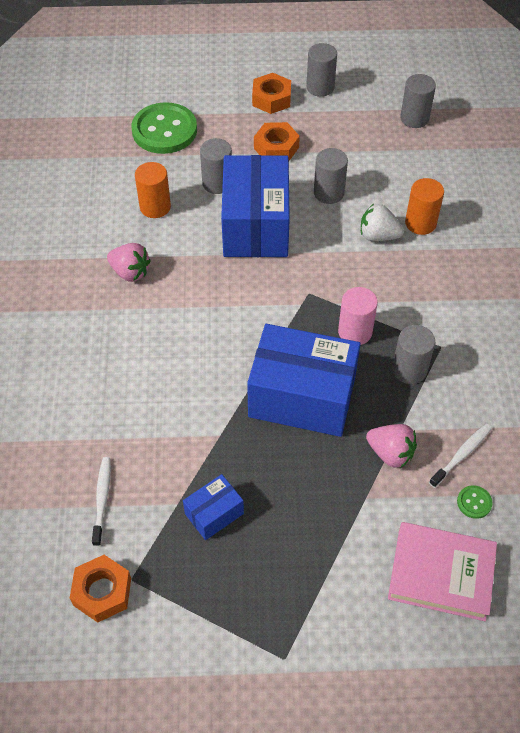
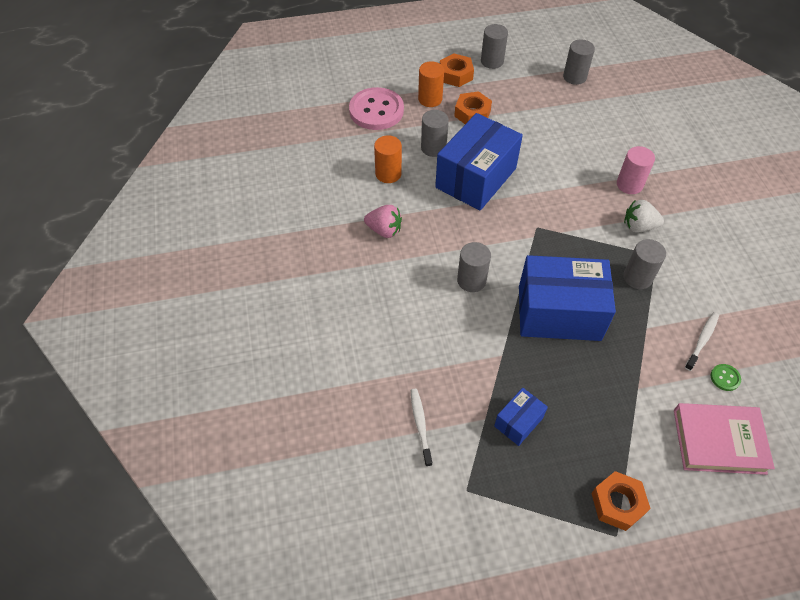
camera: 10 degrees left, 0 degrees up
orange nut [70,555,131,623] -> orange nut moved to [592,471,651,531]
green button [131,102,197,154] -> pink button [349,87,404,130]
blue box [221,155,290,257] -> blue box turned 45 degrees clockwise [435,113,523,211]
grey cylinder [314,148,348,204] -> grey cylinder moved to [457,242,491,292]
pink cylinder [338,287,378,345] -> pink cylinder moved to [617,146,655,194]
white strawberry [361,204,404,241] -> white strawberry moved to [624,200,664,233]
pink strawberry [366,424,417,468] -> none
orange cylinder [405,178,444,235] -> orange cylinder moved to [418,61,444,107]

